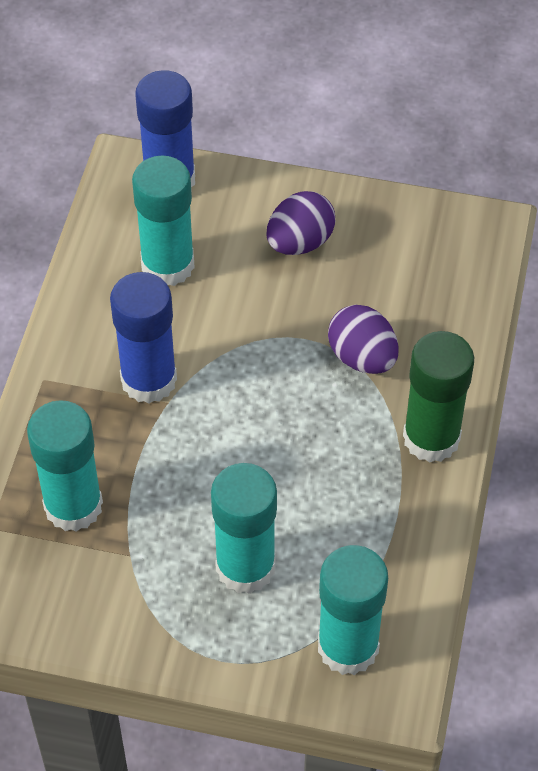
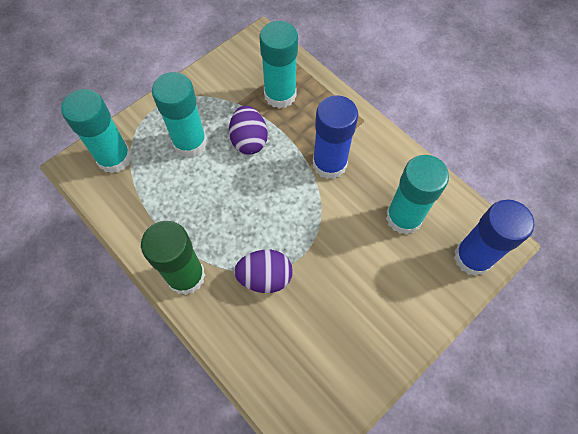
camera: 125 degrees right, 10 degrees up
purple egg [266,191,335,255] -> purple egg moved to [229,106,268,154]

